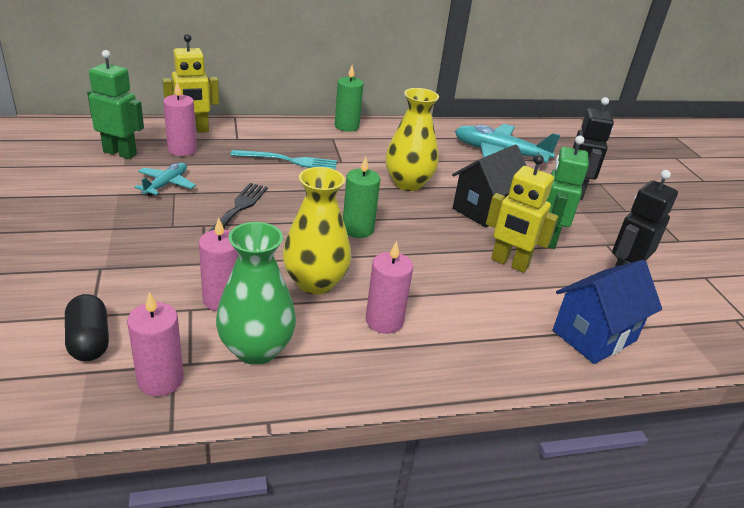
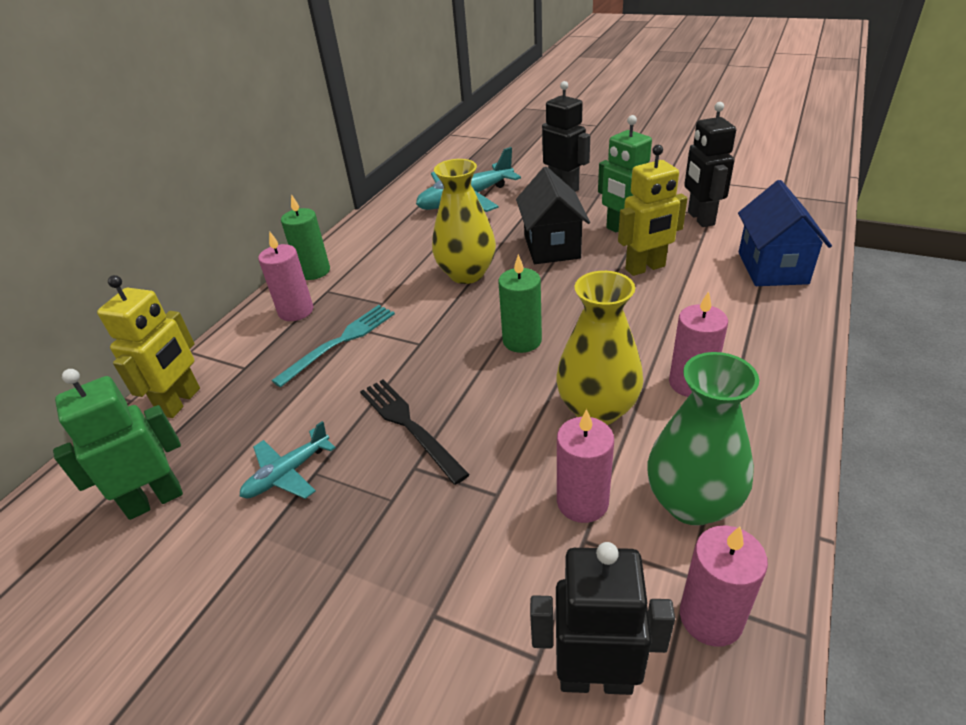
camera: 45 degrees left, 5 degrees up
black capsule [65,294,109,361] -> black robot [530,542,675,695]
turquoise plane [135,163,196,196] -> turquoise plane turned 105 degrees counterclockwise [239,421,336,499]
pink candle [163,82,197,156] -> pink candle moved to [258,231,313,321]

